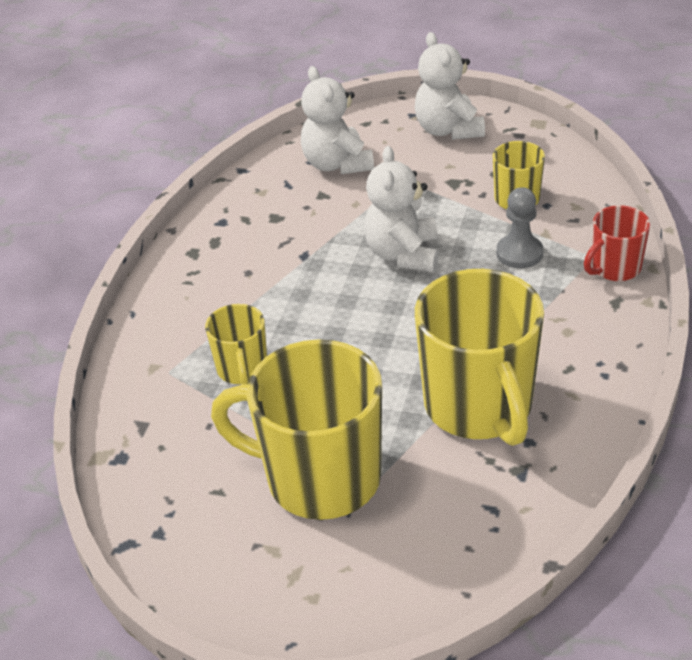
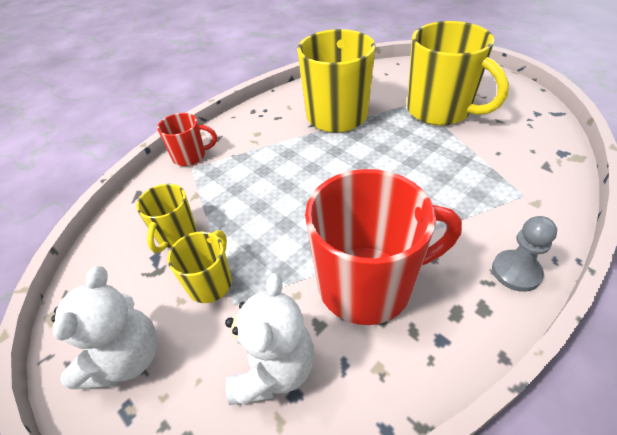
camera: 150 degrees left, 5 degrees up
yellow mug [205,304,267,385] -> yellow mug moved to [168,230,232,303]
white teddy bear [364,146,439,272] -> none
grey pawn [496,187,543,268] -> grey pawn moved to [492,216,557,292]
none -> red mug [305,169,462,325]

